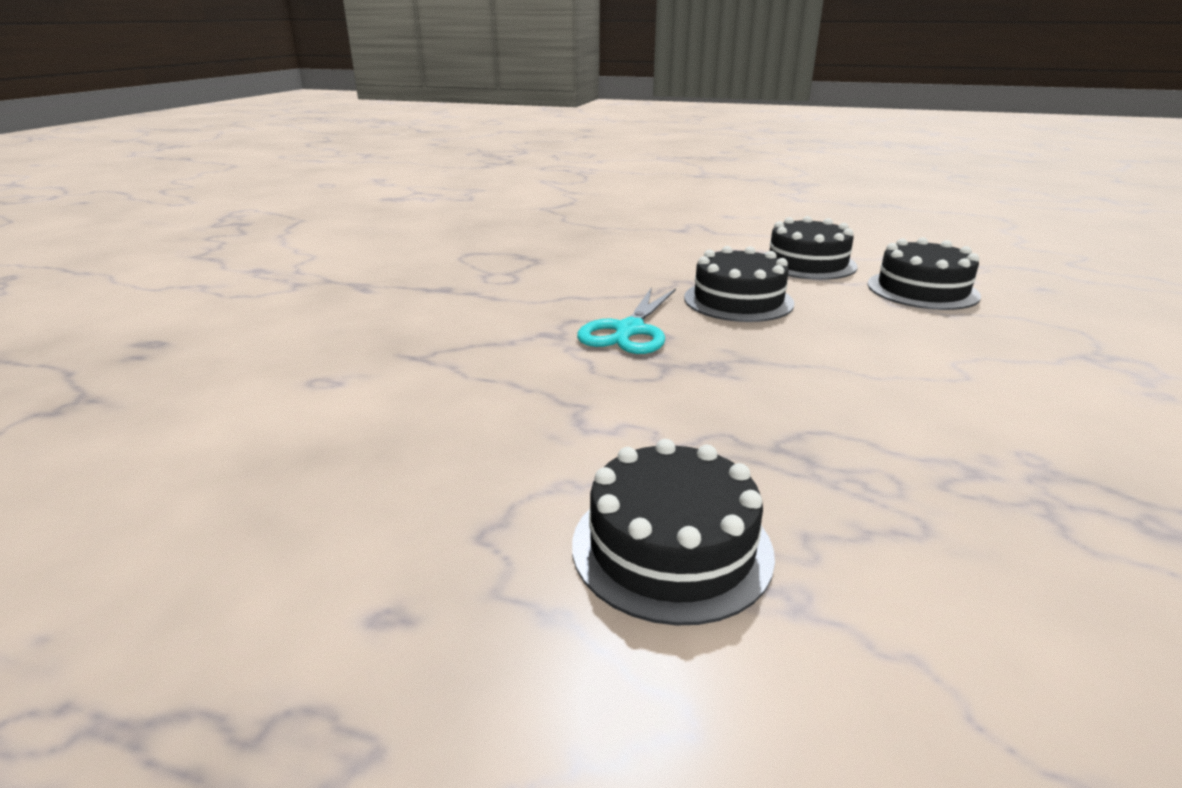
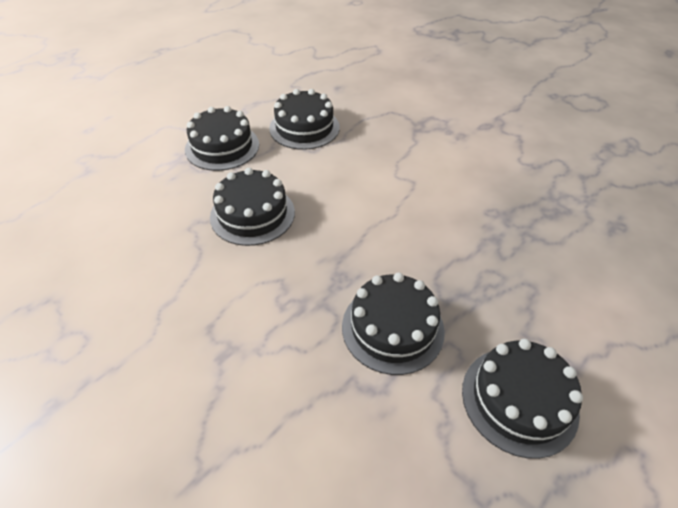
camera: 65 degrees left, 20 degrees up
turquoise scissors [577,287,676,354] -> none
none -> black cake [342,273,445,375]

